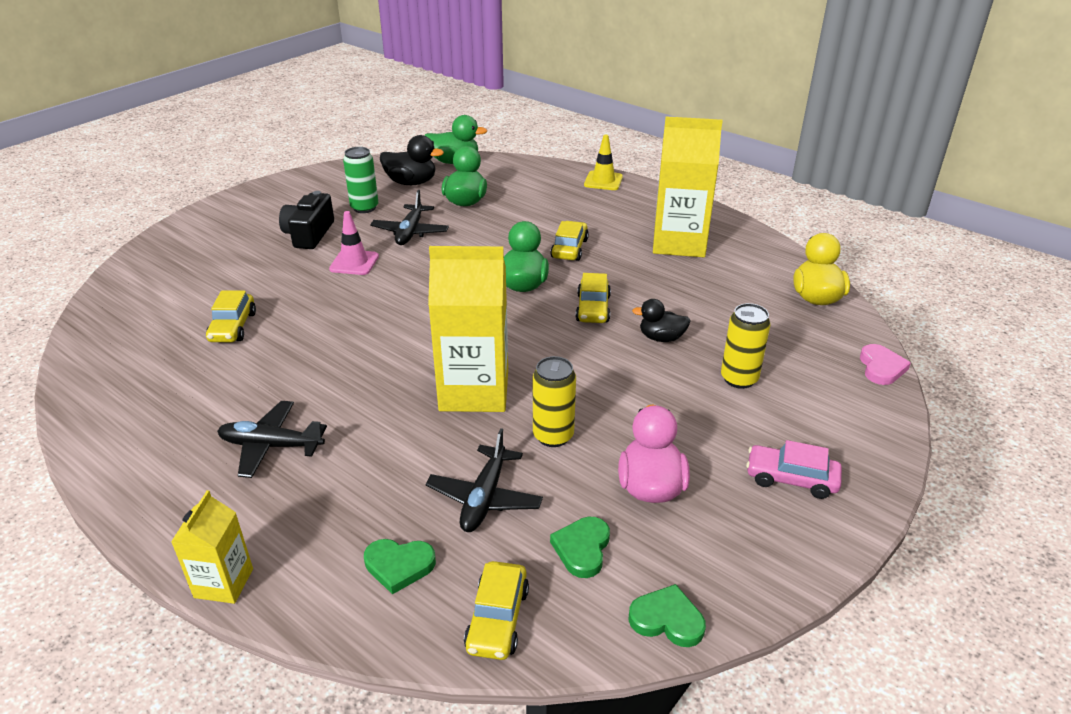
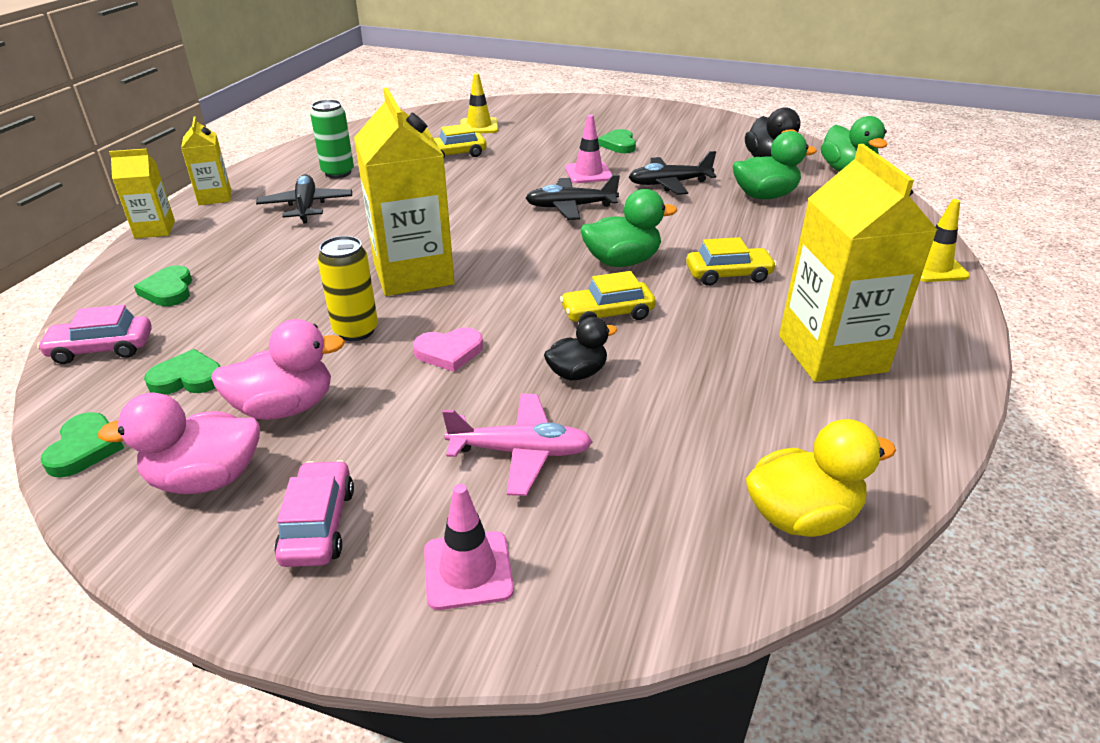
camera: 70 degrees right, 0 degrees up
black camera [279,191,334,249] -> green heart [598,129,636,153]
green can [343,147,378,213] -> green can moved to [310,100,354,178]
black plane [425,428,543,532] -> black plane moved to [526,175,620,220]
yellow car [464,561,529,660] -> pink car [37,305,152,364]
black duck [632,299,691,342] -> black duck turned 75 degrees clockwise [544,317,617,380]
yellow can [721,303,771,389] -> pink plane [442,394,593,496]
pink heart [860,344,911,385] -> pink heart moved to [413,328,483,372]
none -> pink duck [98,393,260,494]
none -> yellow carton [181,116,231,205]
none -> pink traffic cone [424,484,514,610]
none -> yellow traffic cone [461,73,498,133]

